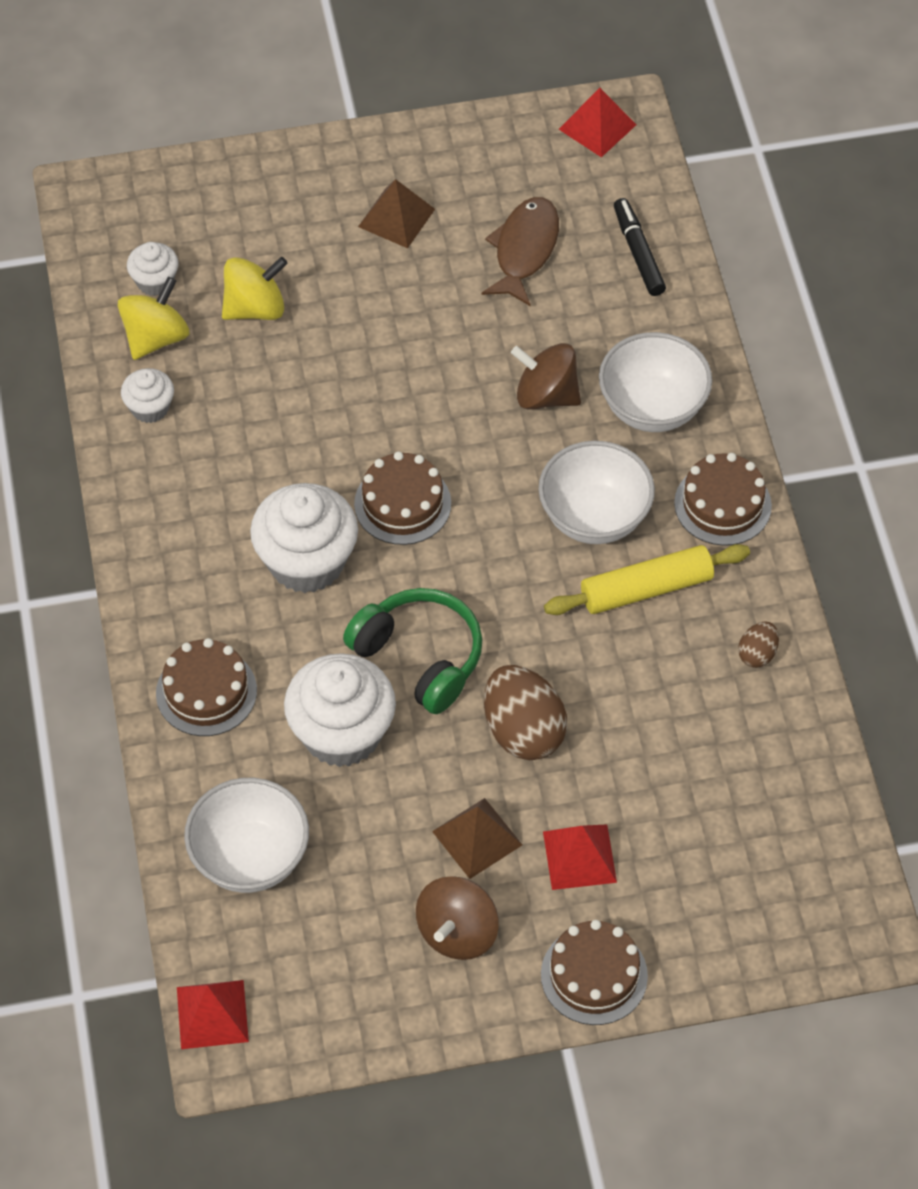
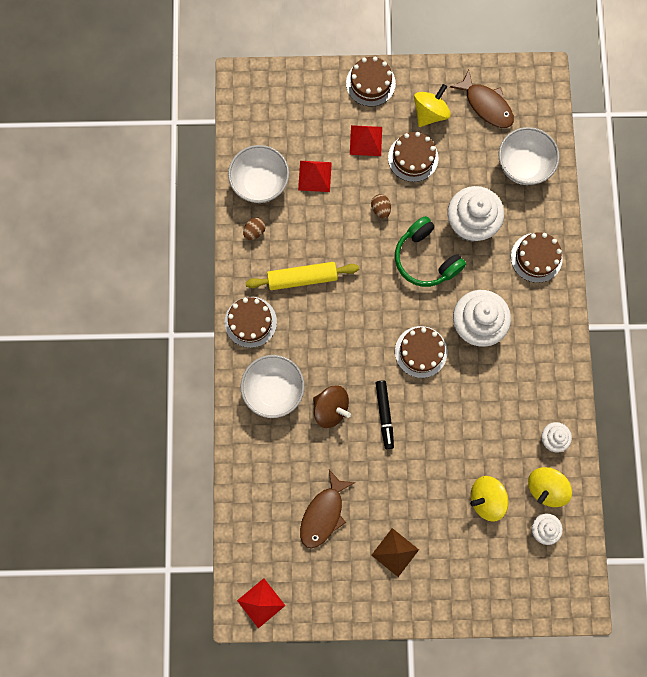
camera: 170 degrees left, 20 degrees up
red pyramid [177,980,249,1049] -> red pyramid moved to [298,161,332,192]
brown spinning top [416,876,499,960] -> yellow spinning top [414,84,451,127]
brown pyramid [432,798,522,879] -> brown cake [388,132,439,182]
brown egg [484,665,567,760] -> brown egg [371,194,391,219], size x0.50
white bowl [538,441,655,544] -> white bowl moved to [228,145,289,203]
black marker [614,198,666,296] -> black marker moved to [376,380,394,449]
none -> brown fish [450,70,514,128]

